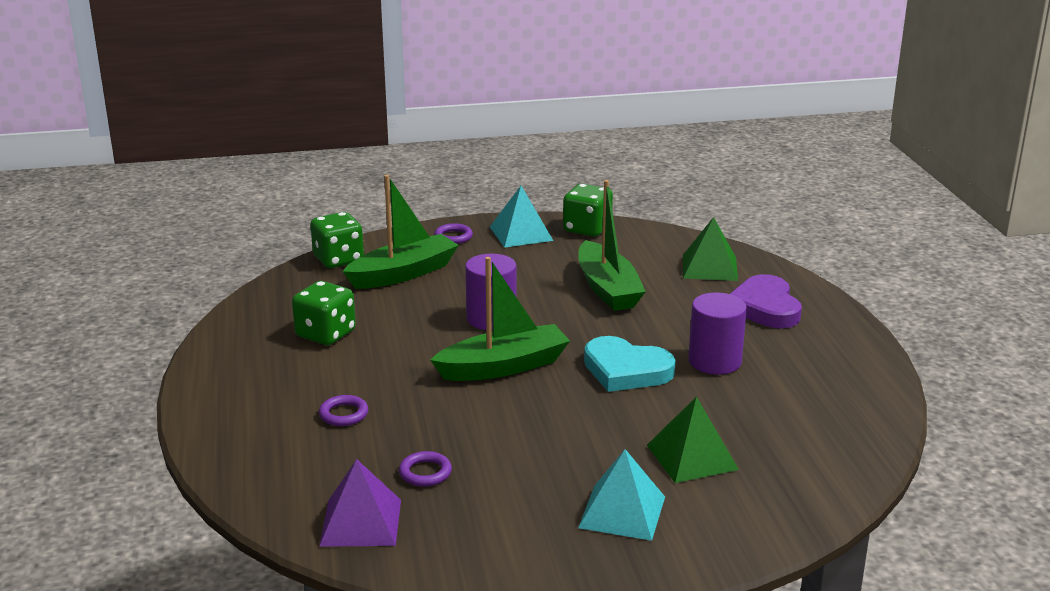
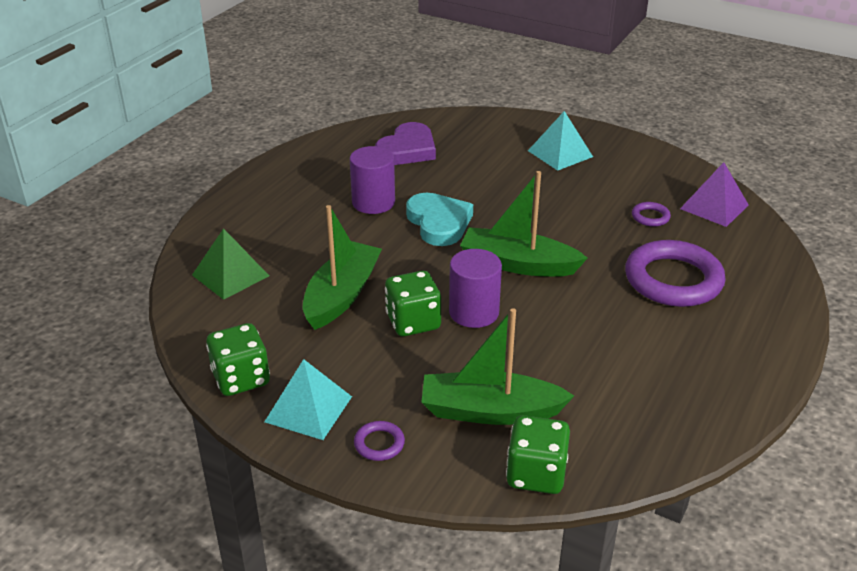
camera: 140 degrees left, 10 degrees up
green dice [292,281,356,345] -> green dice moved to [385,270,441,336]
purple ring [319,395,368,426] -> purple ring [625,240,726,307], size x2.34
green pyramid [647,397,739,483] -> none
purple heart [730,274,802,328] -> purple heart moved to [375,122,436,165]

